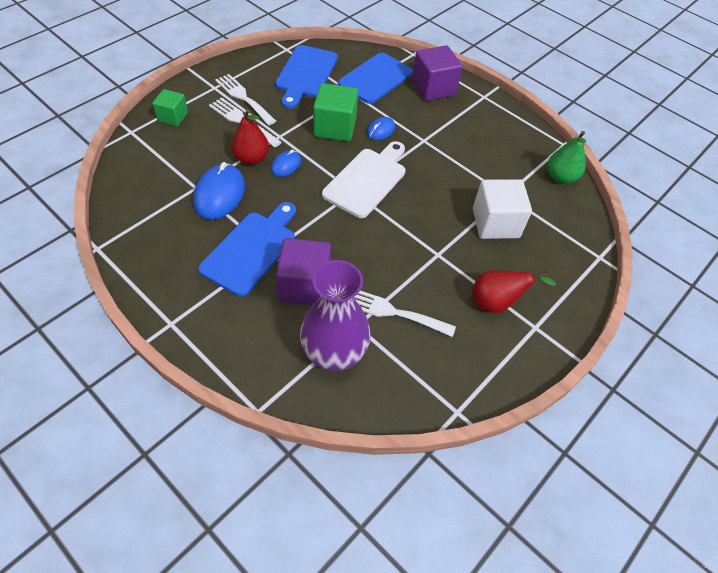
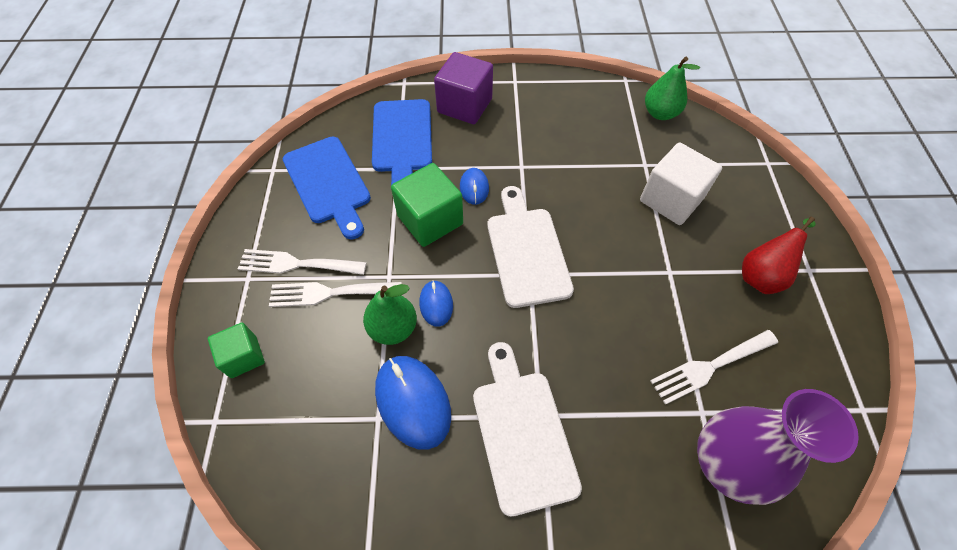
camera: 40 degrees left, 5 degrees up
blue cutting board [198,202,296,297] -> white cutting board [473,342,582,517]
red pear [231,109,269,165] -> green pear [363,284,417,345]
purple cube [276,238,331,305] -> none

